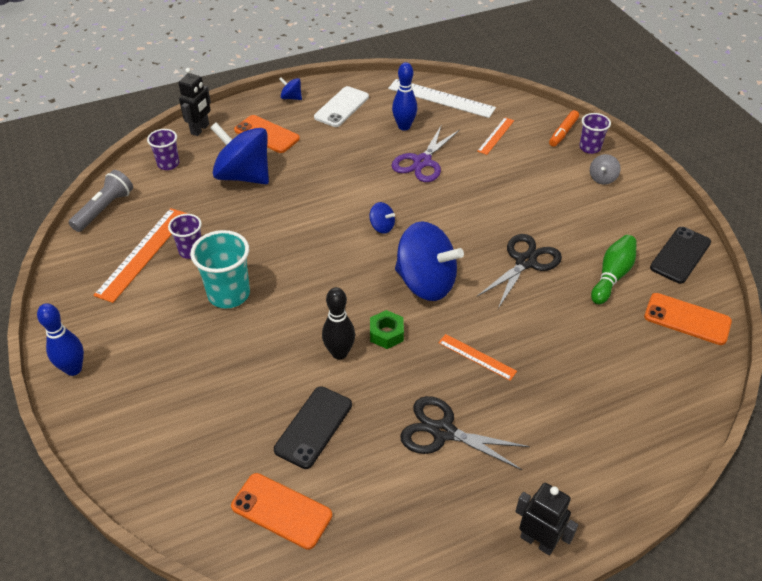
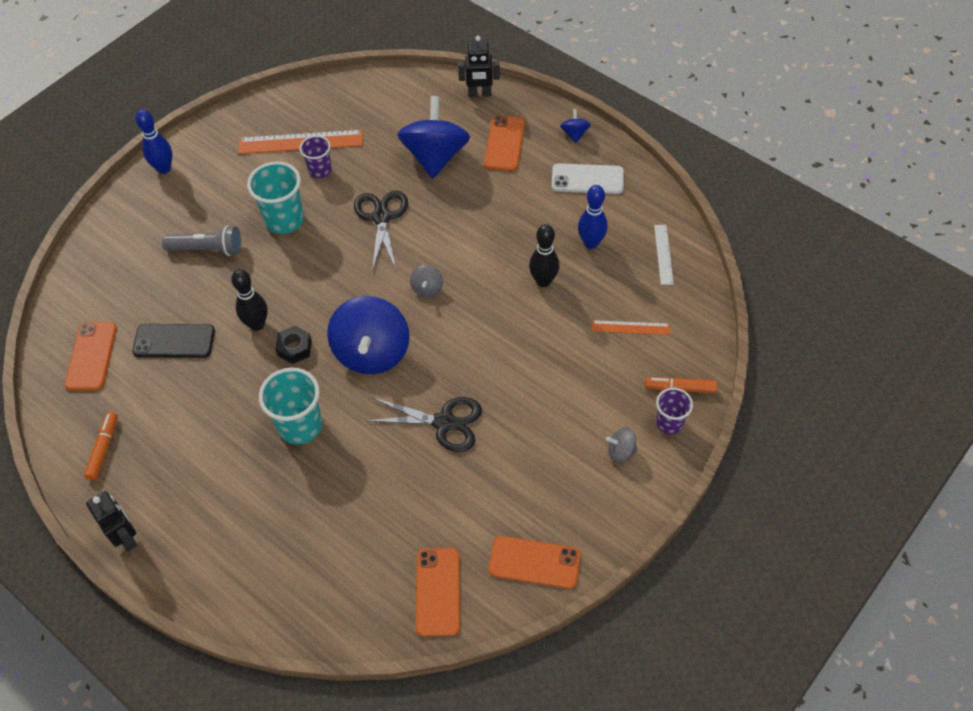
camera: 65 degrees right, 10 degrees up
grey flashlight [69,170,133,232] -> grey flashlight moved to [162,225,241,256]
purple cup [147,129,180,170] -> none
blue spinning top [370,202,395,234] -> grey spinning top [410,265,443,297]
green nut [370,310,404,349] -> black nut [275,326,312,364]
white ruler [388,79,496,118] -> white ruler [654,225,674,285], size x0.55
purple scissors [391,124,460,182] -> black bowling pin [529,224,559,287]
black scissors [400,396,530,470] -> black scissors moved to [354,191,408,272]
orange ruler [438,334,517,381] -> turquoise cup [259,368,322,444]
black robot [515,483,578,555] -> black robot turned 45 degrees counterclockwise [86,491,138,552]
green bowling pin [591,235,637,304] -> none
black phone [650,227,711,284] -> orange phone [489,536,581,589]
none -> orange marker [84,412,118,480]

